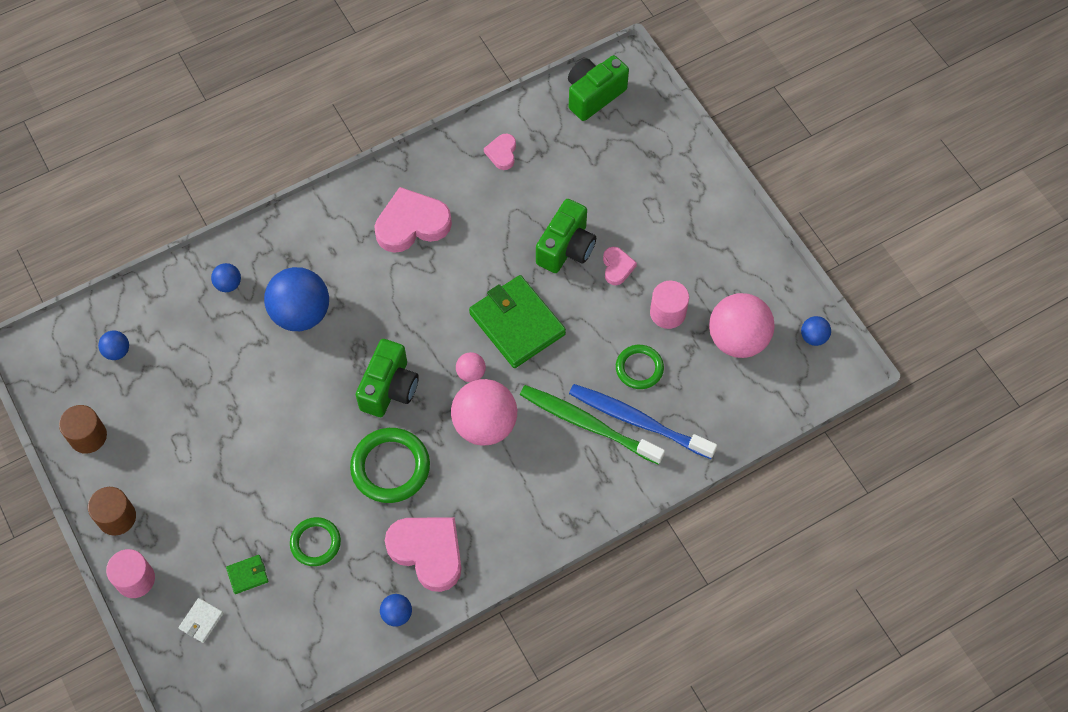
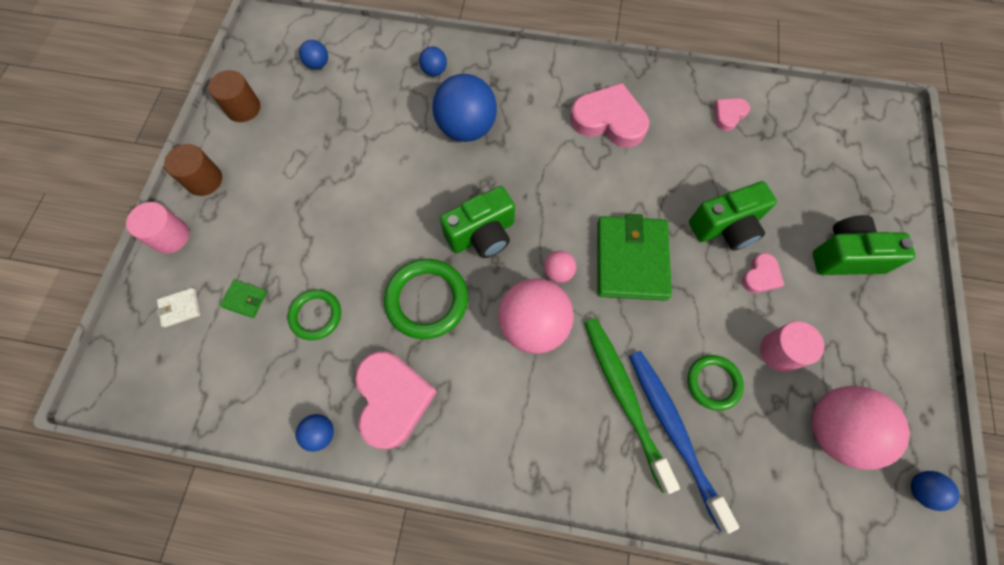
camera: 40 degrees right, 5 degrees up
green camera [568,55,629,121] -> green camera moved to [813,215,916,275]

